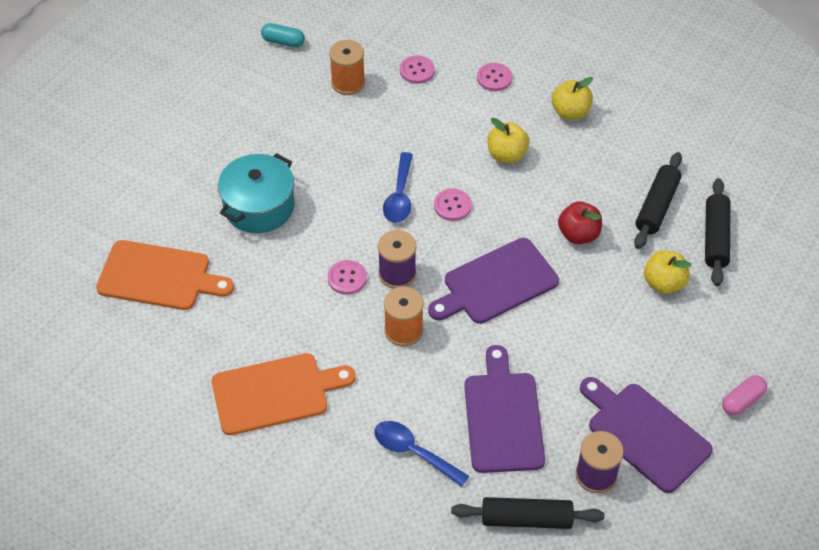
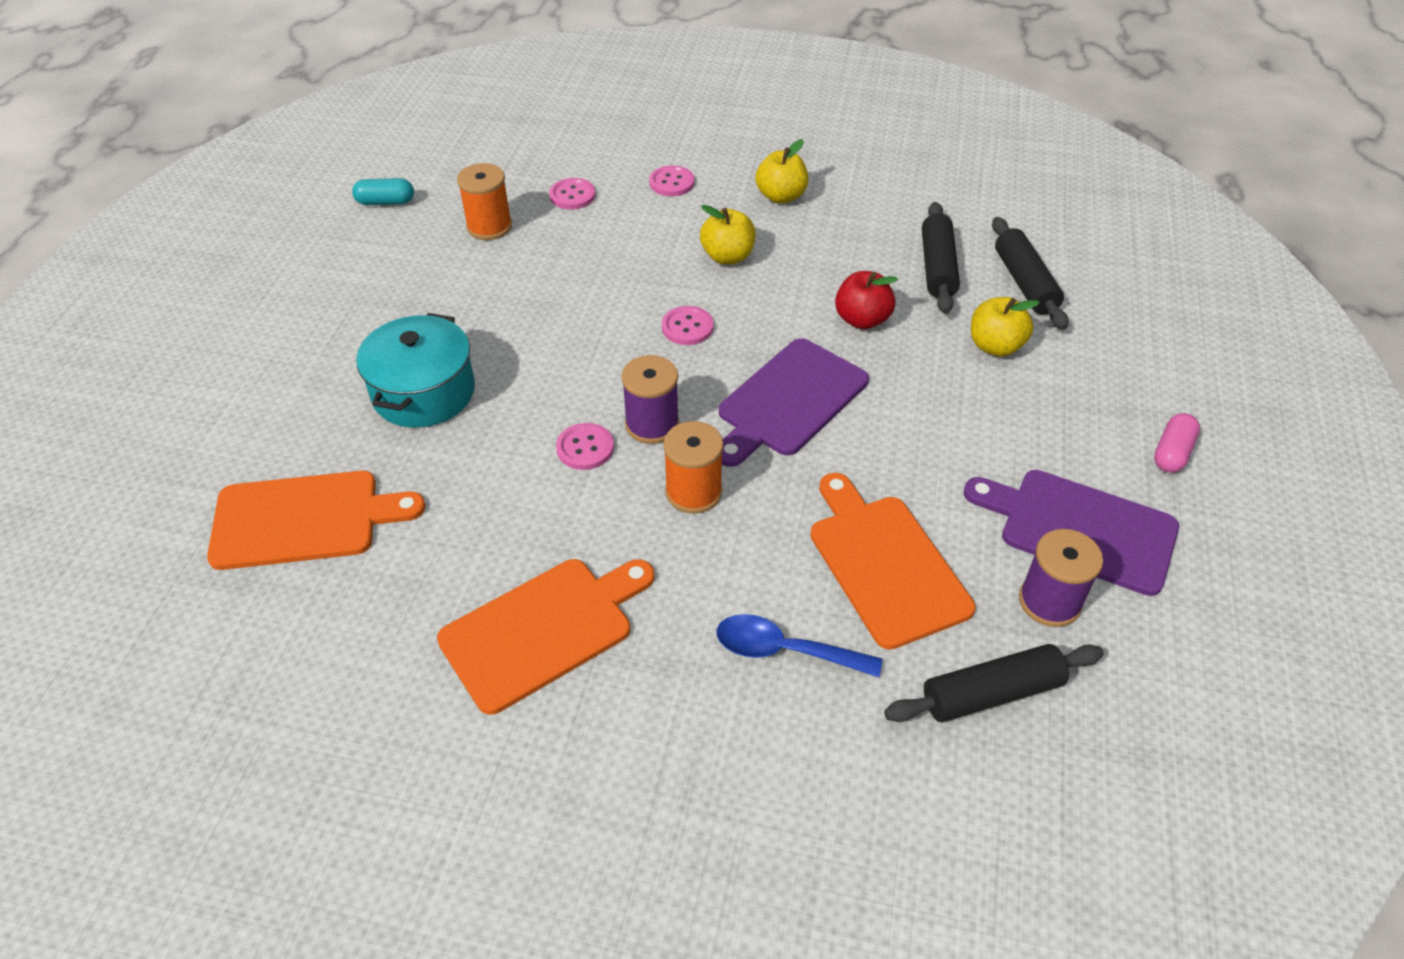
camera: 20 degrees left, 5 degrees down
blue spoon [383,152,413,223] -> none
purple cutting board [464,345,545,473] -> orange cutting board [810,473,976,650]

